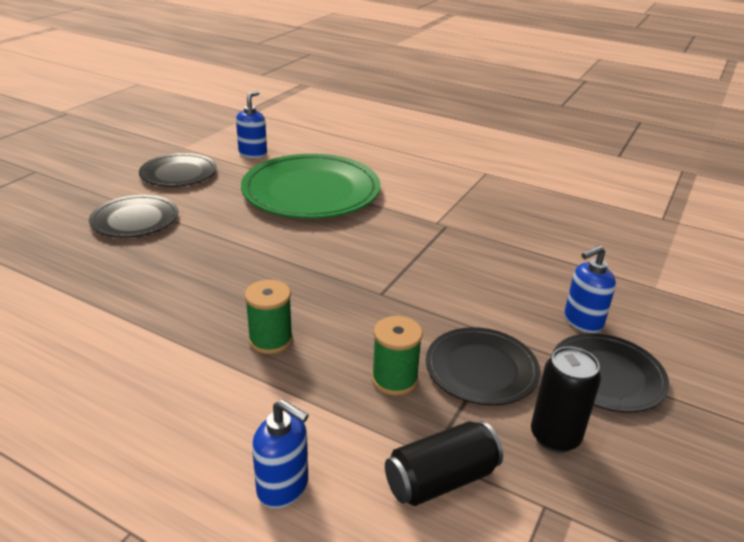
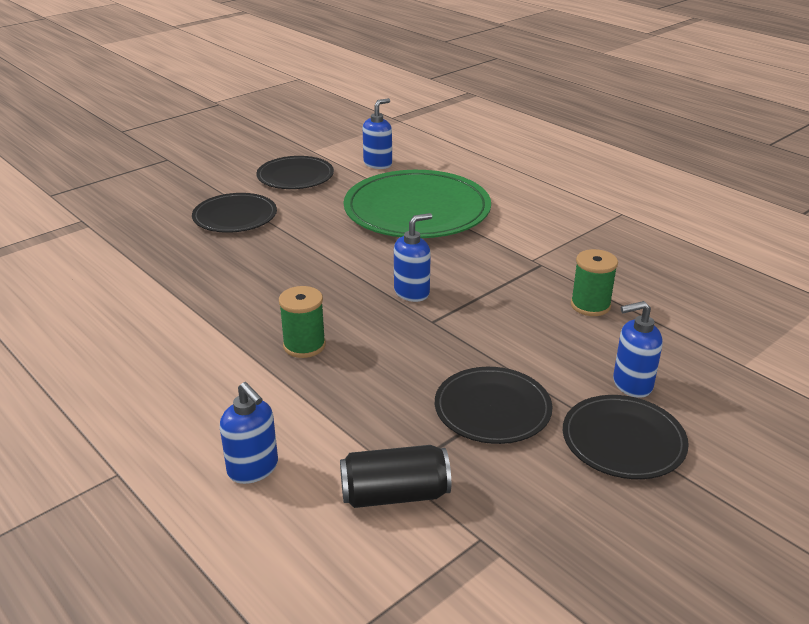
camera: 20 degrees right, 0 degrees up
green spool [372,316,423,395] -> green spool moved to [571,249,618,316]
black can [531,346,601,453] -> none
none -> blue soap dispenser [394,213,432,302]

